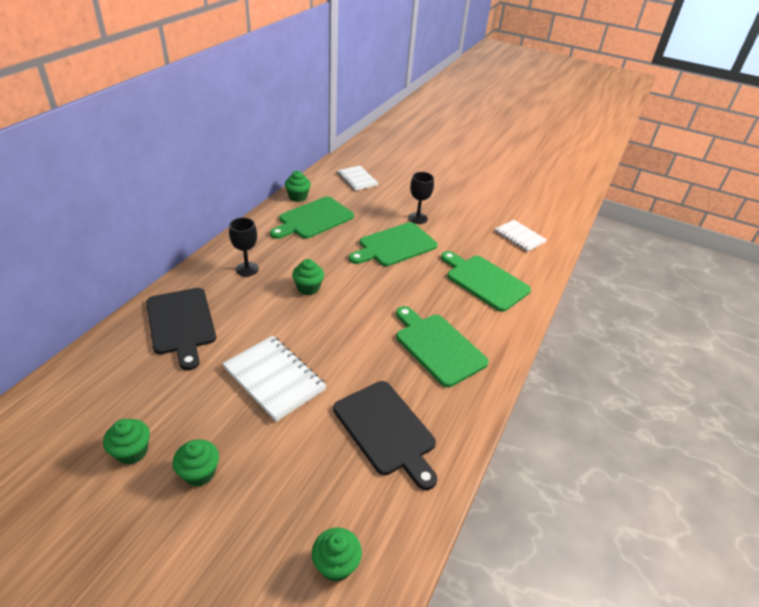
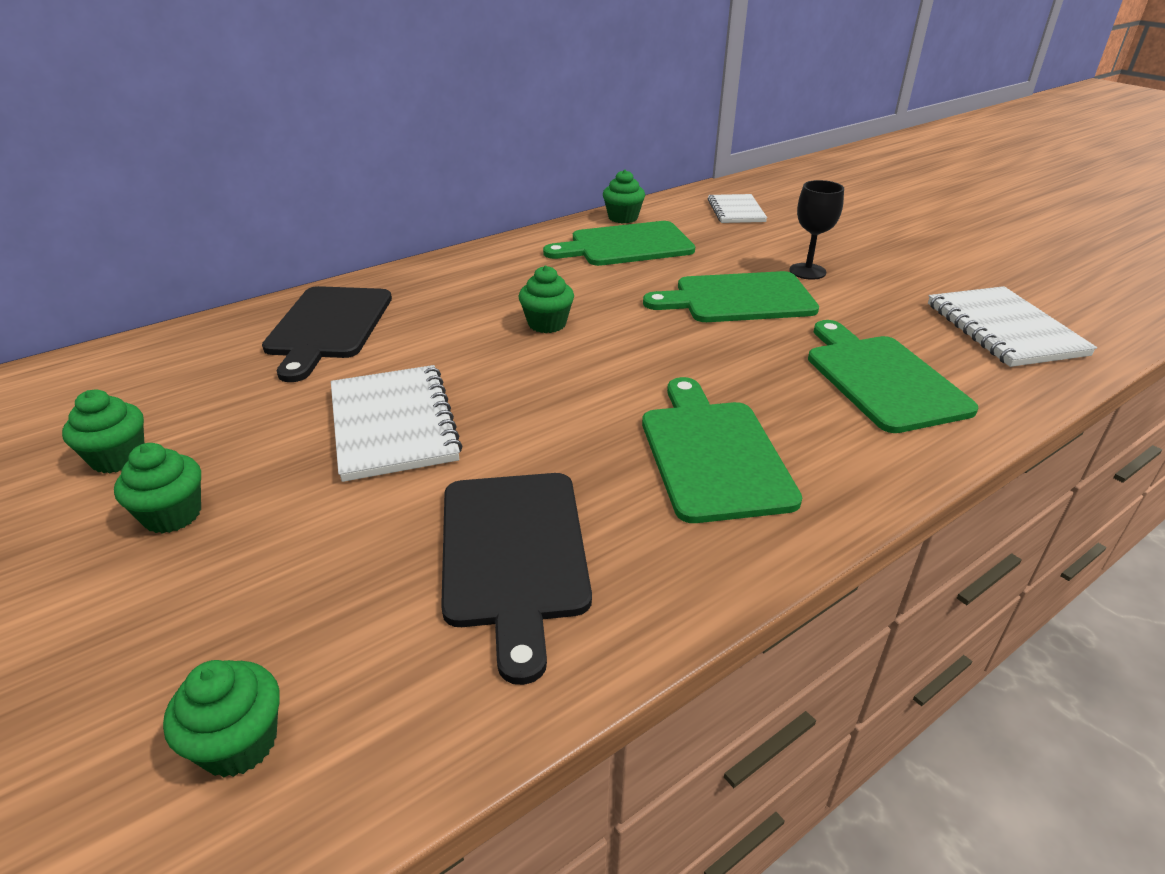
camera: 30 degrees right, 5 degrees down
black goblet [229,217,259,277] -> none
white notebook [495,220,547,252] -> white notebook [928,286,1097,367], size x1.51

